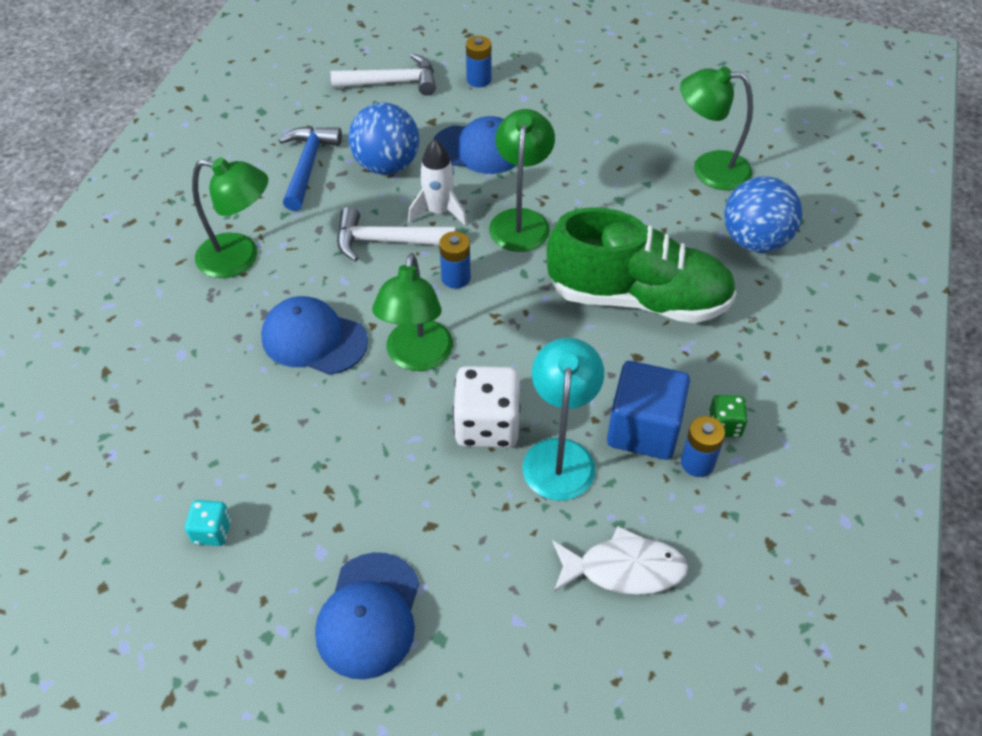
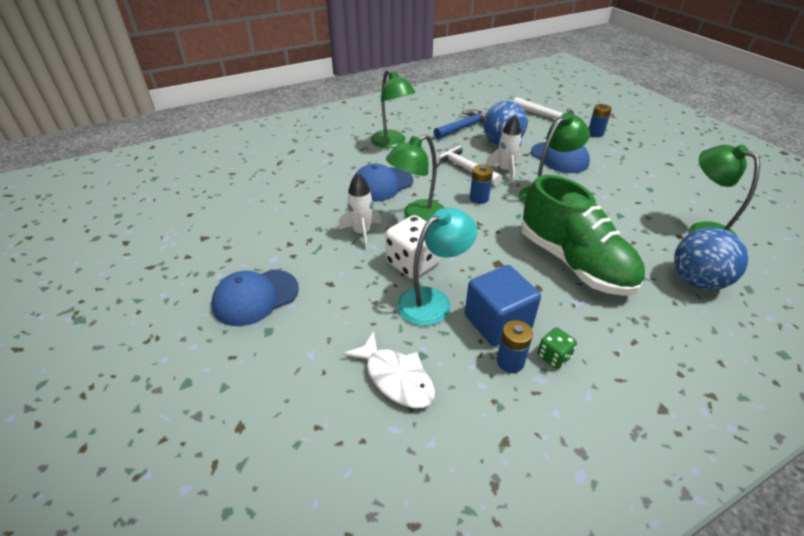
camera: 45 degrees right, 10 degrees down
turquoise dice [185,500,231,546] -> none
blue cap [261,296,368,375] -> blue cap turned 105 degrees counterclockwise [354,163,413,201]
none -> white rocket [339,173,381,249]

